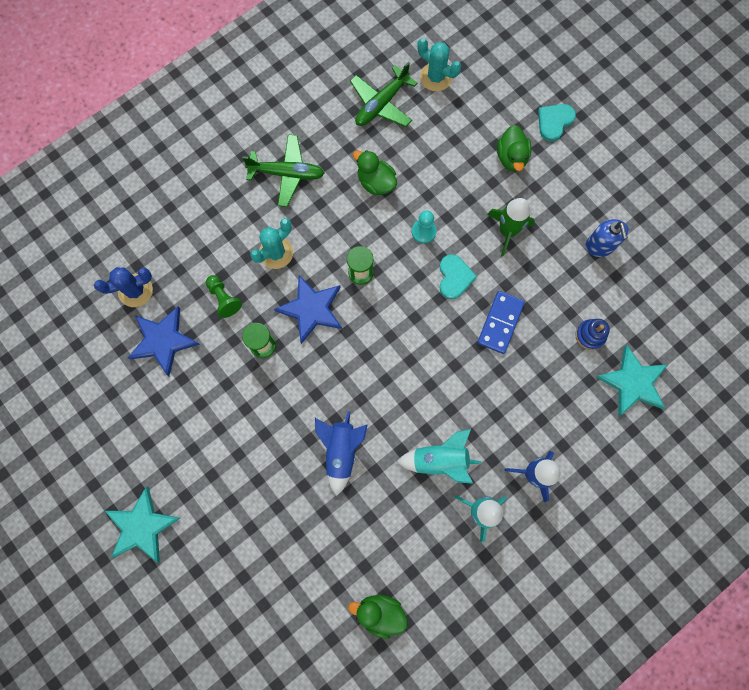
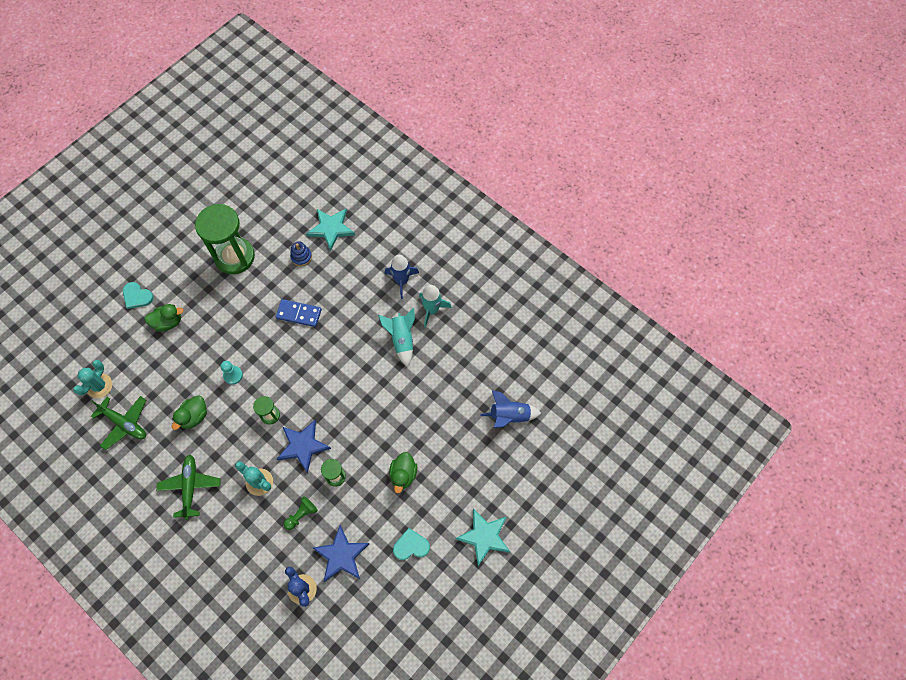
camera: 100 degrees left, 10 degrees down
blue rocket [315,411,368,496] -> blue rocket moved to [480,391,541,428]
green duck [348,595,408,639] -> green duck moved to [389,452,417,493]
turquoise heart [440,254,477,299] -> turquoise heart moved to [393,528,430,560]
green rocket [487,198,535,256] -> none
blue soap dispenser [585,219,629,257] -> green hourglass [195,204,255,275]

